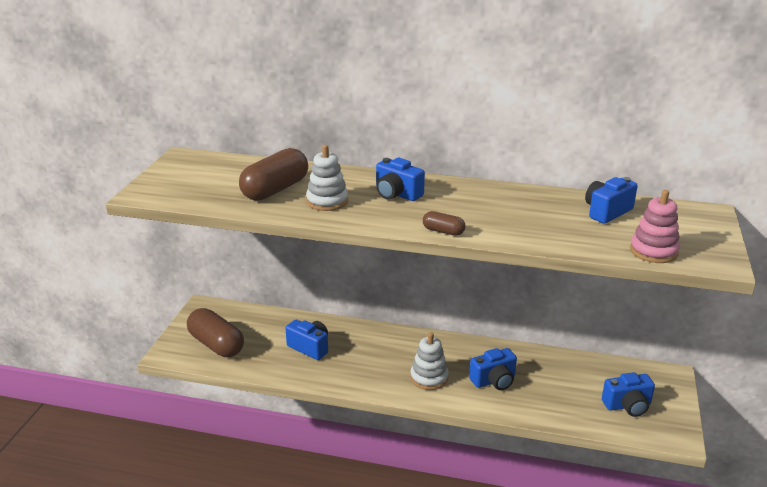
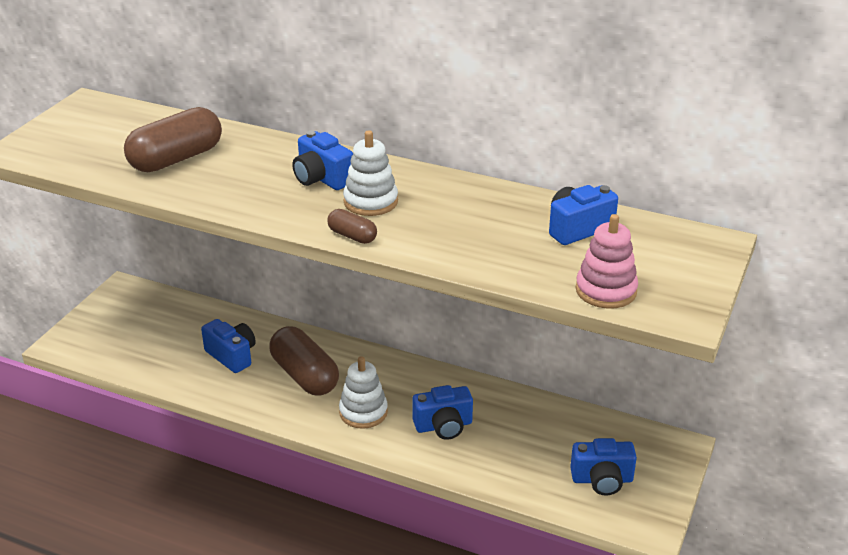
camera: 10 degrees right, 5 degrees up
brown capsule [187,308,244,357] -> brown capsule moved to [269,326,339,396]
white stacking toy [306,145,348,211] -> white stacking toy moved to [343,130,398,216]

